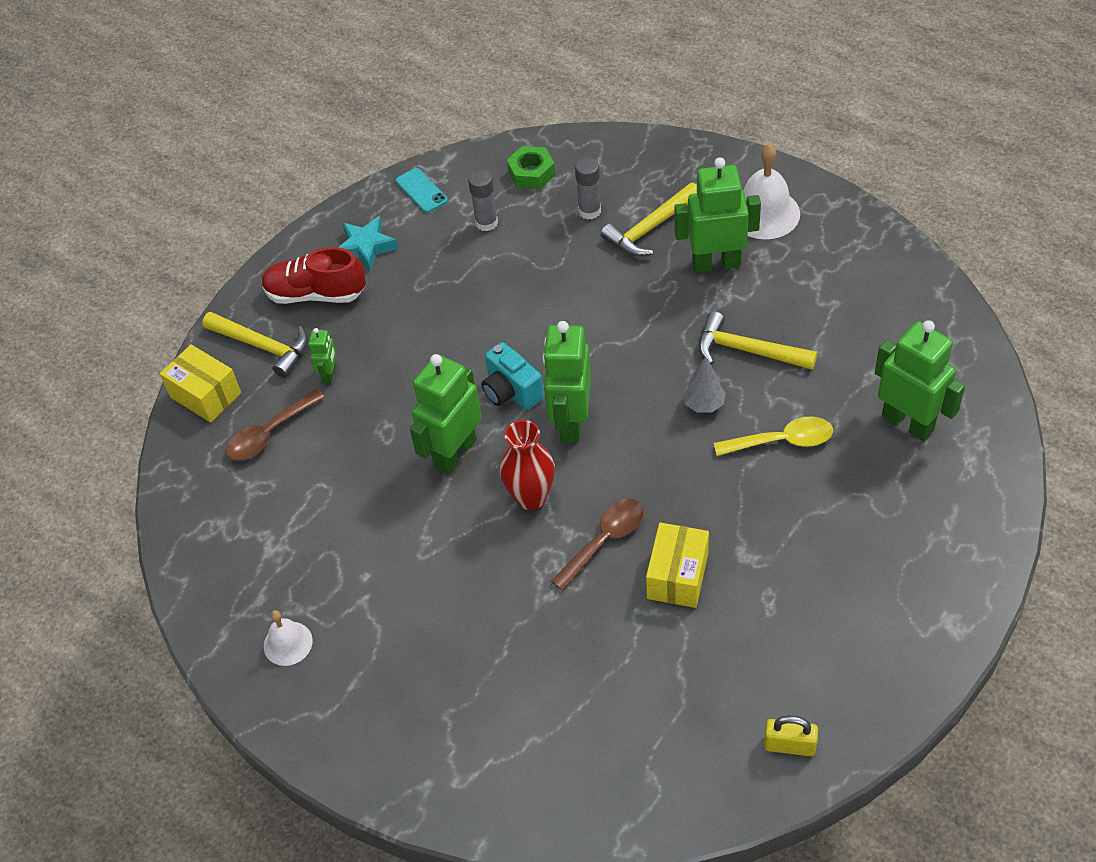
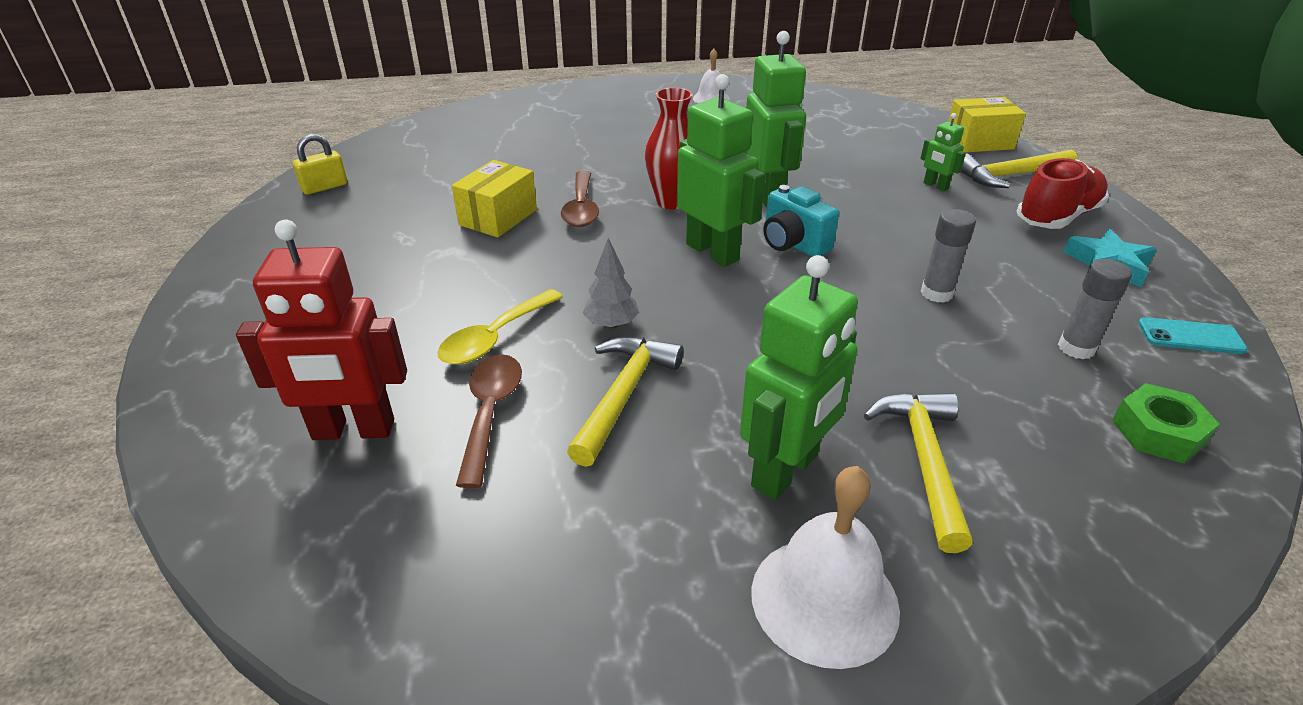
camera: 130 degrees right, 15 degrees down
brown spoon [226,389,325,461] -> brown spoon moved to [456,354,522,488]
turquoise camera [481,342,544,410] -> turquoise camera turned 135 degrees counterclockwise [763,185,839,257]
grey glue stick [575,157,601,220] -> grey glue stick moved to [921,209,976,303]
yellow box [646,523,709,608] -> yellow box turned 60 degrees clockwise [452,160,537,238]
yellow hammer [699,311,817,370] -> yellow hammer turned 45 degrees counterclockwise [567,336,684,467]
green robot [875,320,965,442] -> red robot [236,220,407,440]

